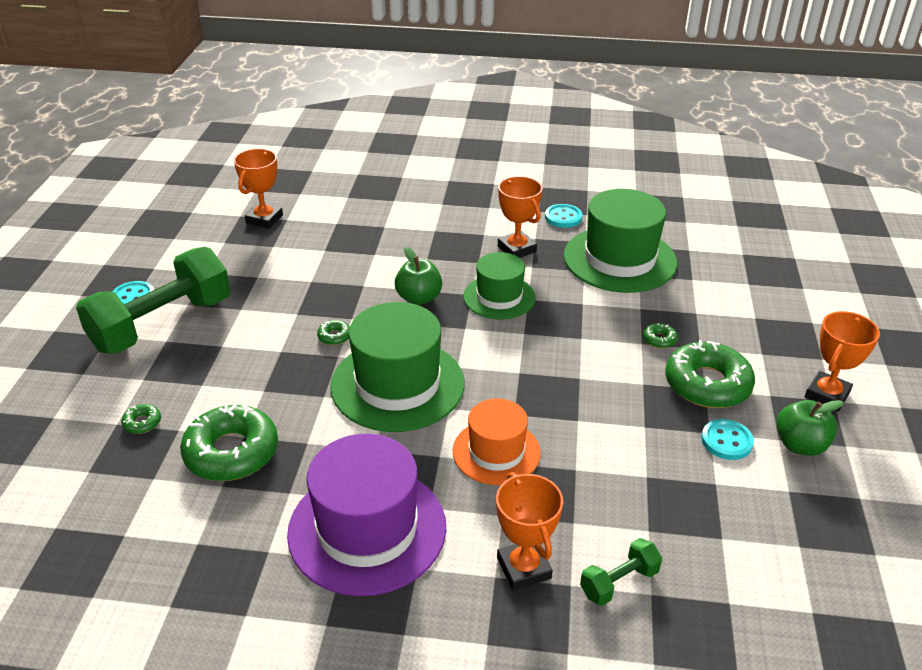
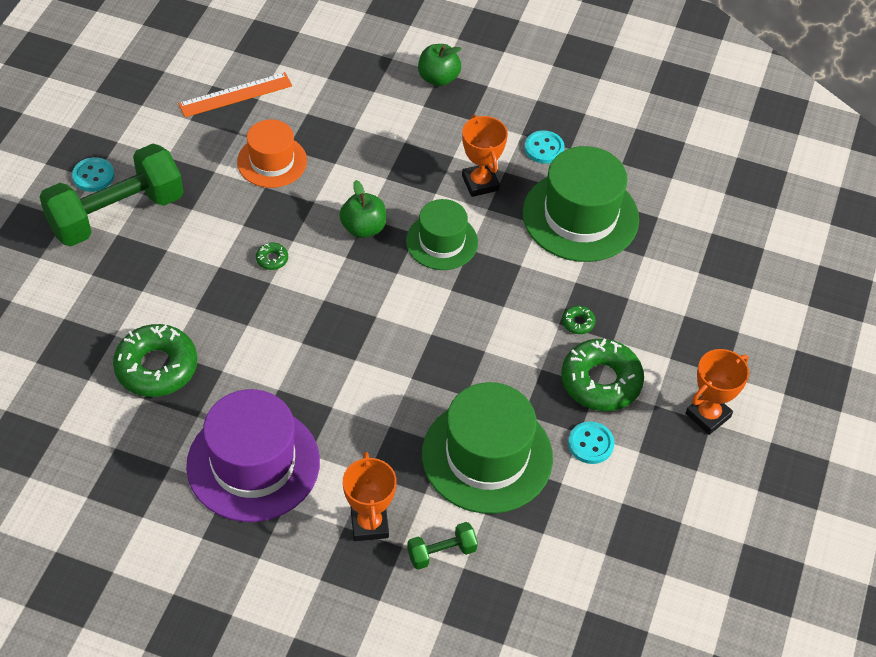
camera: 10 degrees right, 15 degrees up
green donut [121,404,161,434] -> none
orange trophy [234,149,283,229] -> orange ruler [178,72,292,117]
green hat [330,302,465,432] -> green hat moved to [422,382,553,514]
orange hat [453,398,541,485] -> orange hat moved to [237,119,307,188]
green apple [776,400,844,456] -> green apple moved to [418,44,462,86]

